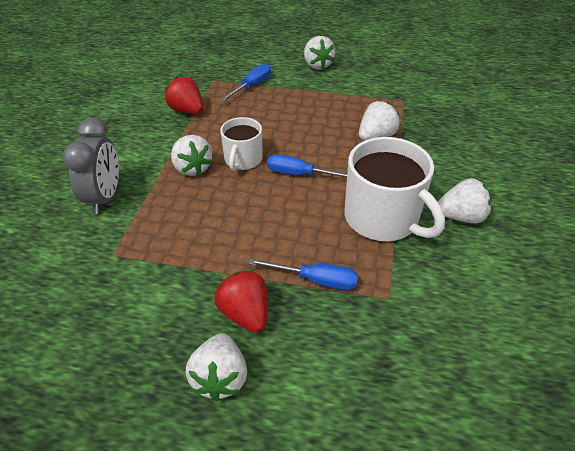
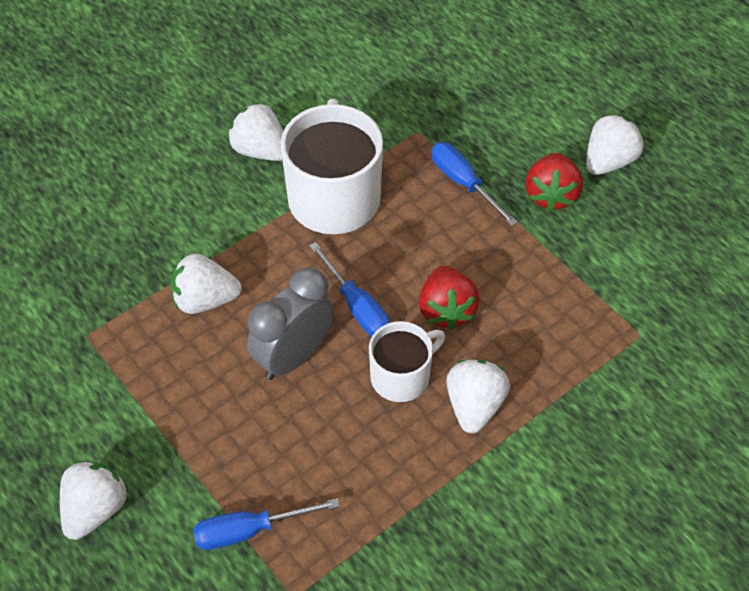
camera: 140 degrees left, 10 degrees up
grey clock [63,118,119,214] -> grey clock moved to [247,268,334,380]
red strawberry [165,77,203,114] -> red strawberry moved to [419,266,480,330]

